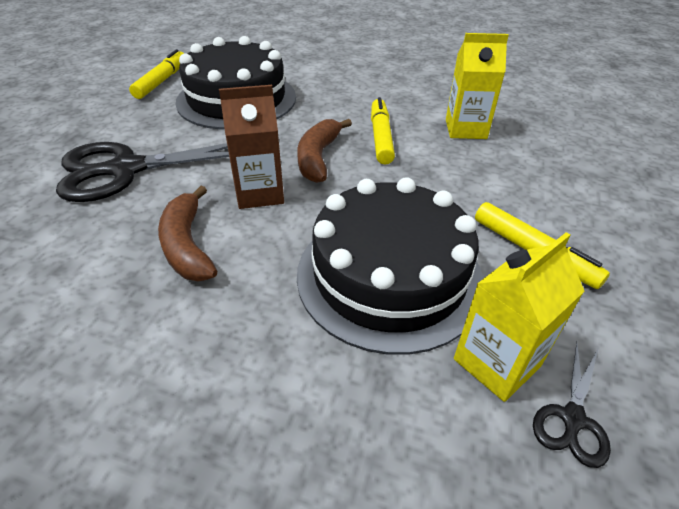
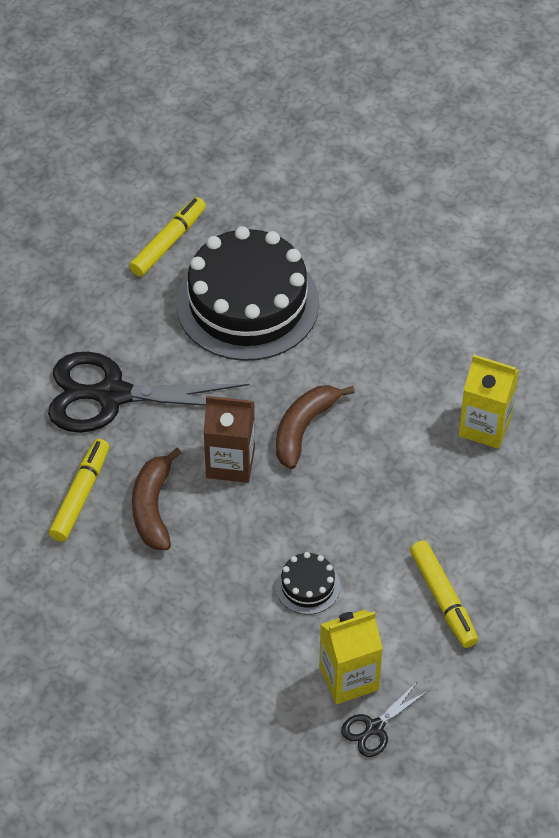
camera: 20 degrees right, 10 degrees up
black cake [297,177,484,355] -> black cake [275,552,340,615], size x0.41
yellow marker [371,97,395,164] -> yellow marker moved to [49,439,109,542]

